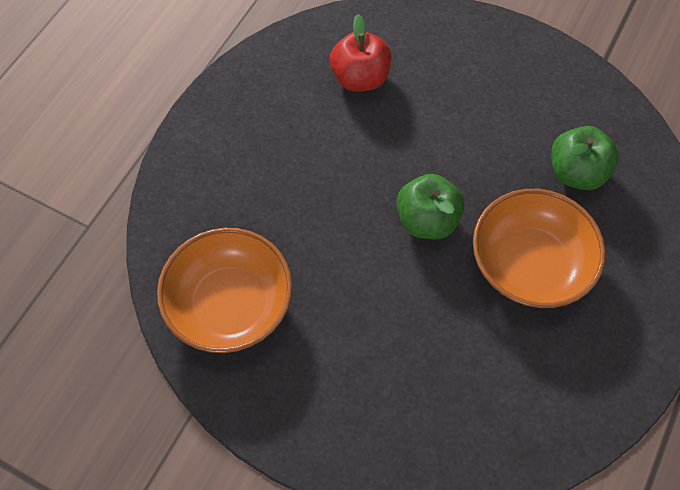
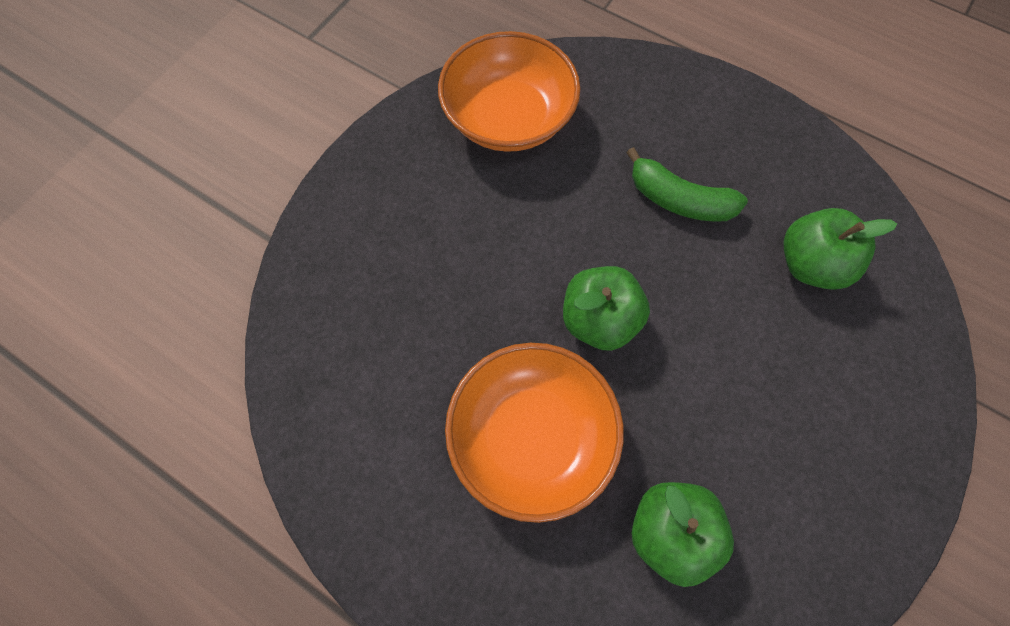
camera: 95 degrees right, 5 degrees up
red apple [330,14,391,92] -> green apple [784,208,897,290]
none -> green banana [626,147,748,222]

